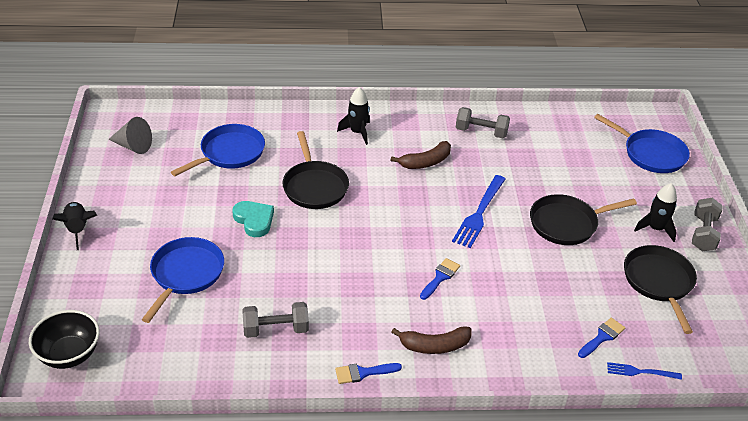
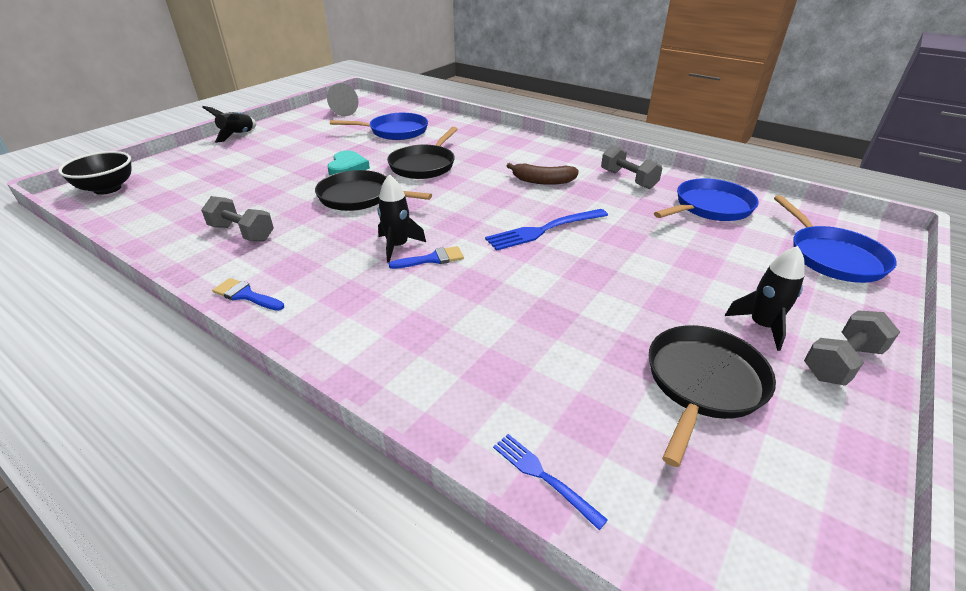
camera: 40 degrees right, 5 degrees down
blue pan [141,237,224,323] -> blue pan moved to [654,178,759,221]
black rocket [337,87,370,145] -> black rocket moved to [378,174,426,263]
brown banana [392,326,472,354] -> none
black pan [530,194,637,245] -> black pan moved to [315,170,432,211]
blue brush [578,318,625,358] -> none

